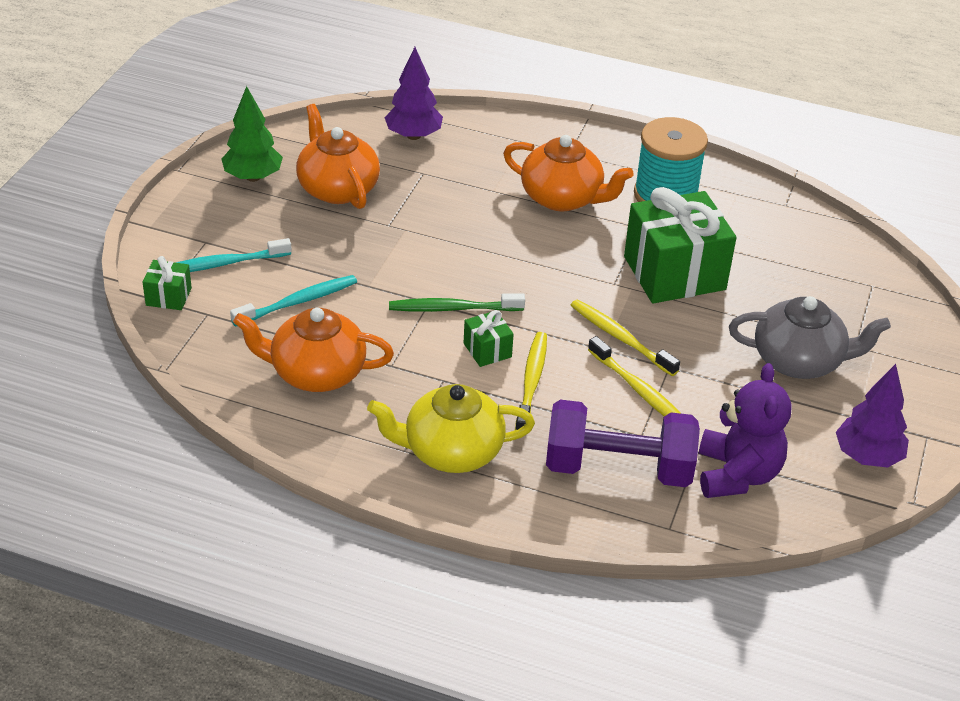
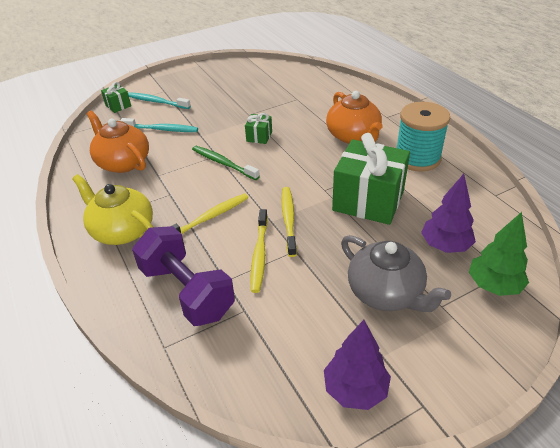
camera: 45 degrees right, 0 degrees up
green tree [222,86,283,182] -> green tree moved to [469,212,529,296]
orange teapot [296,104,380,209] -> none
purple tree [384,47,443,140] -> purple tree moved to [421,174,476,253]
green gift [464,310,514,367] -> green gift moved to [245,113,272,144]
purple teddy bear [699,363,791,498] -> none

